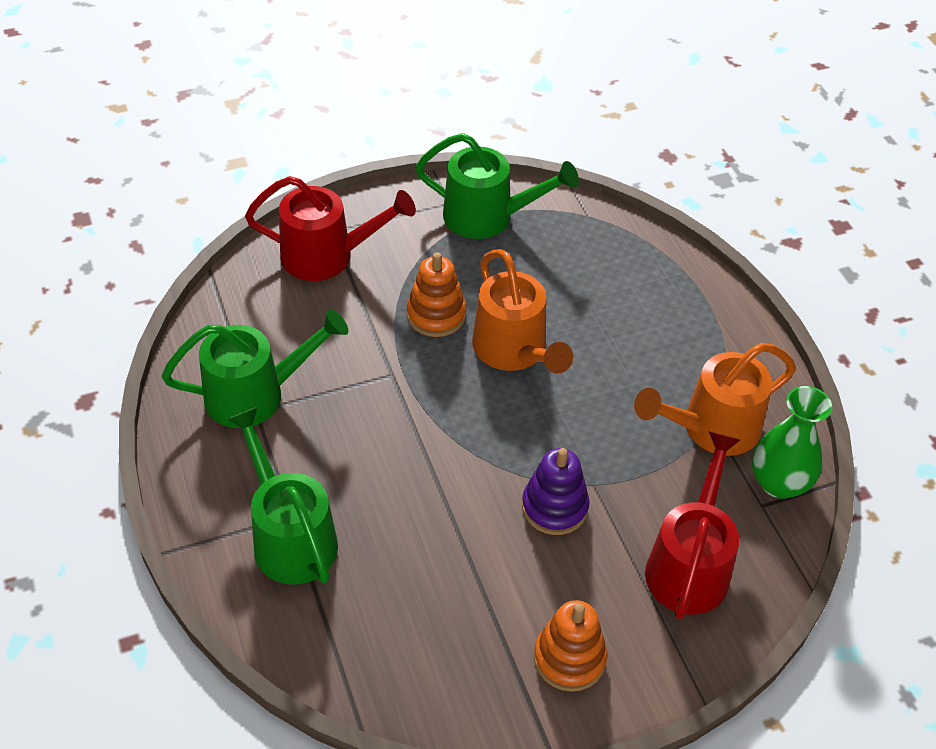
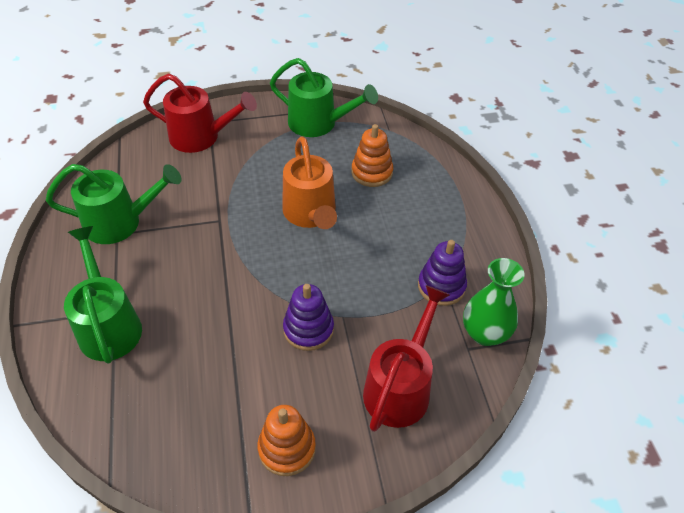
camera: 10 degrees right, 0 degrees up
orange stacking toy [407,252,466,337] -> orange stacking toy moved to [352,124,393,187]
orange watering can [634,343,796,456] -> purple stacking toy [418,240,467,306]

